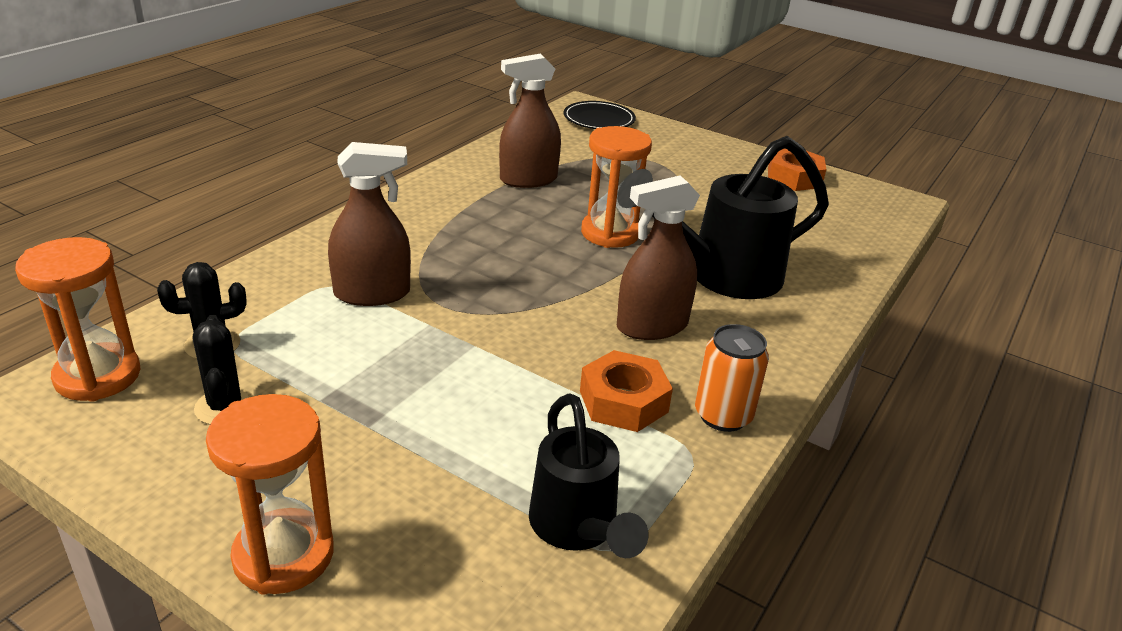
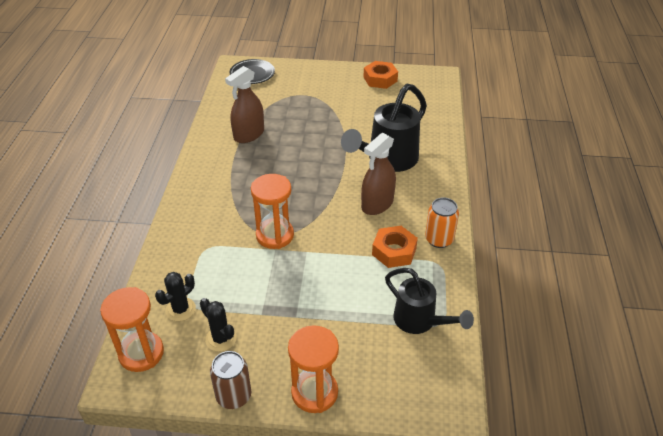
camera: 25 degrees left, 10 degrees up
brown spray bottle [328,142,411,306] -> none
orange hourglass [581,126,652,248] -> orange hourglass moved to [251,174,294,249]
none -> brown can [210,351,251,409]

